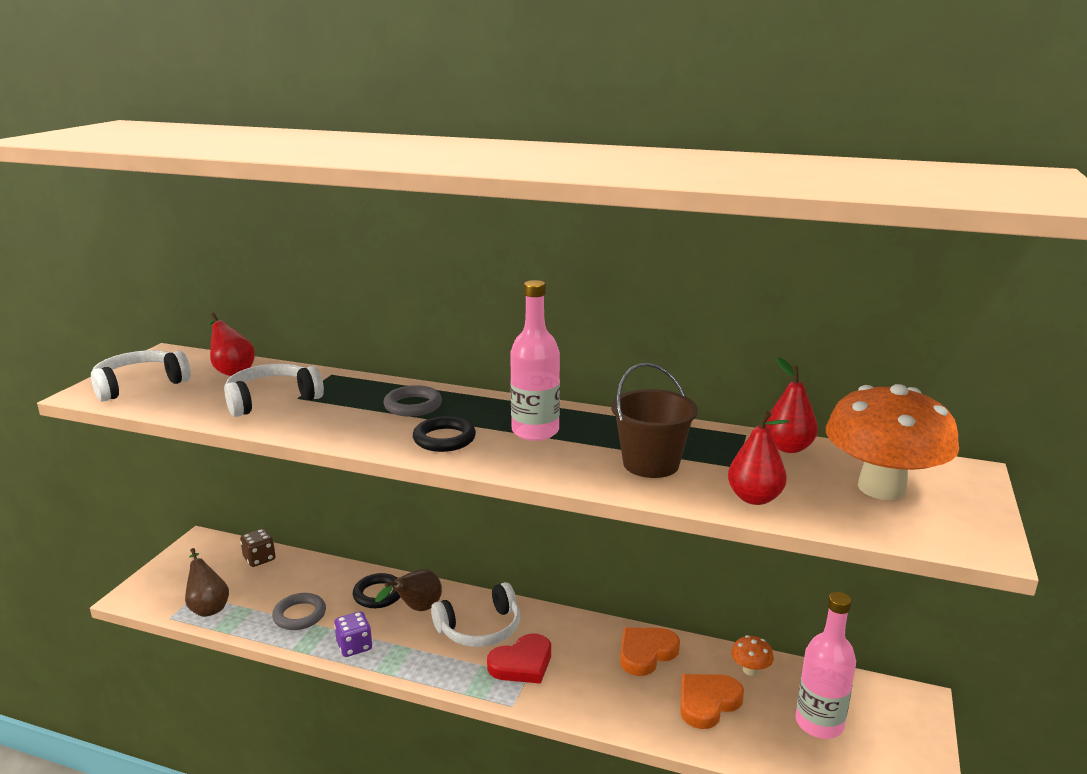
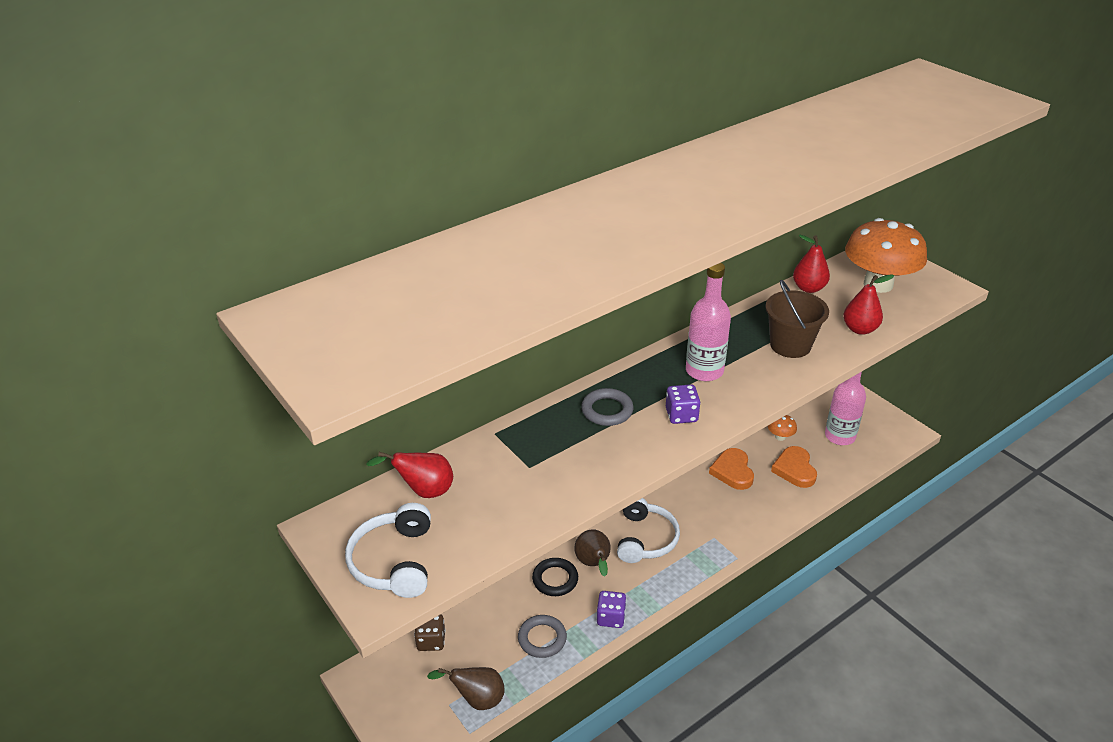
camera: 55 degrees left, 15 degrees up
white headphones [224,363,324,417] -> none
black ring [413,416,476,452] -> purple dice [666,384,701,424]
red heart [487,634,551,684] -> none

